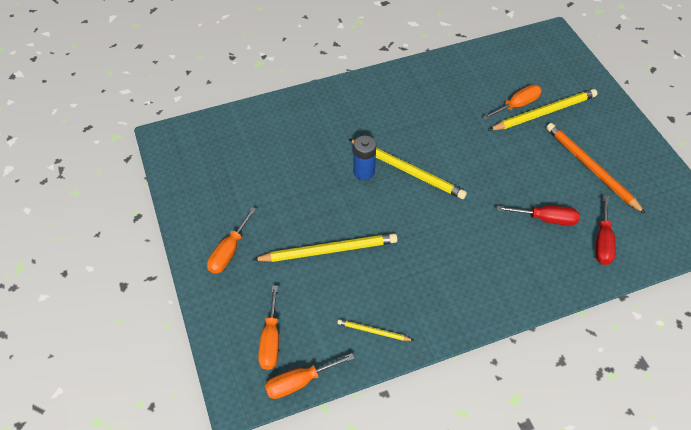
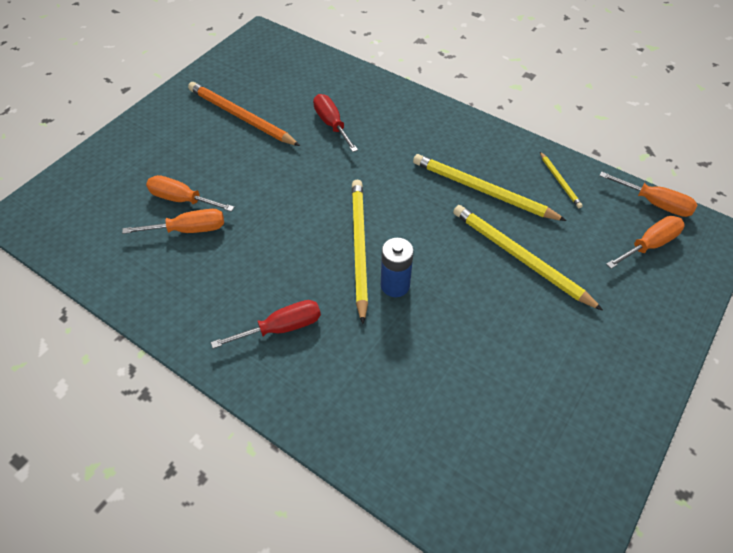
camera: 125 degrees left, 0 degrees up
orange screwdriver [207,207,256,274] -> orange screwdriver moved to [122,209,224,234]
yellow pencil [488,89,597,131] -> yellow pencil moved to [413,154,567,221]
orange pencil [546,123,646,214] -> orange pencil turned 105 degrees clockwise [188,82,300,146]
red screwdriver [596,195,616,265] -> red screwdriver moved to [211,300,321,349]

